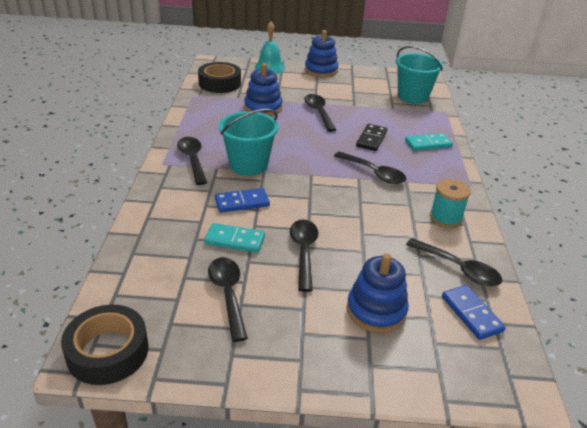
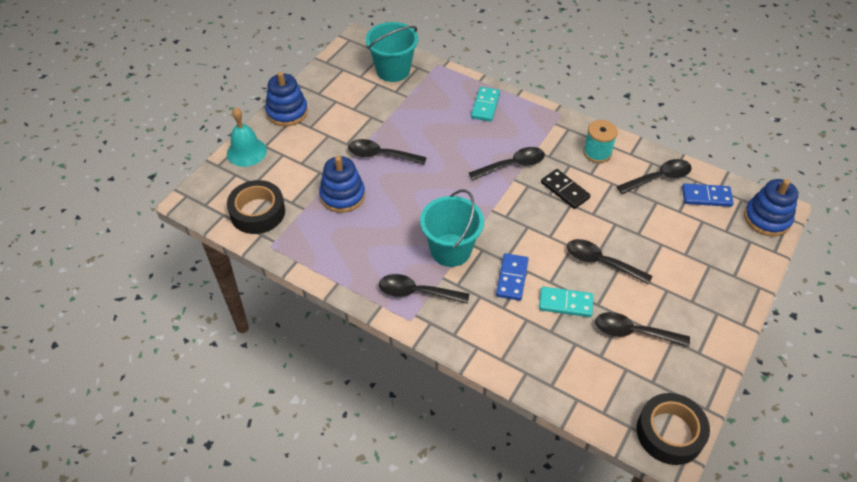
camera: 60 degrees left, 15 degrees up
turquoise domino [204,223,265,253] -> turquoise domino turned 60 degrees clockwise [539,287,593,317]
blue stacking toy [347,253,409,333] -> blue stacking toy moved to [744,179,798,236]
black domino [356,124,387,151] -> black domino moved to [541,169,591,209]

